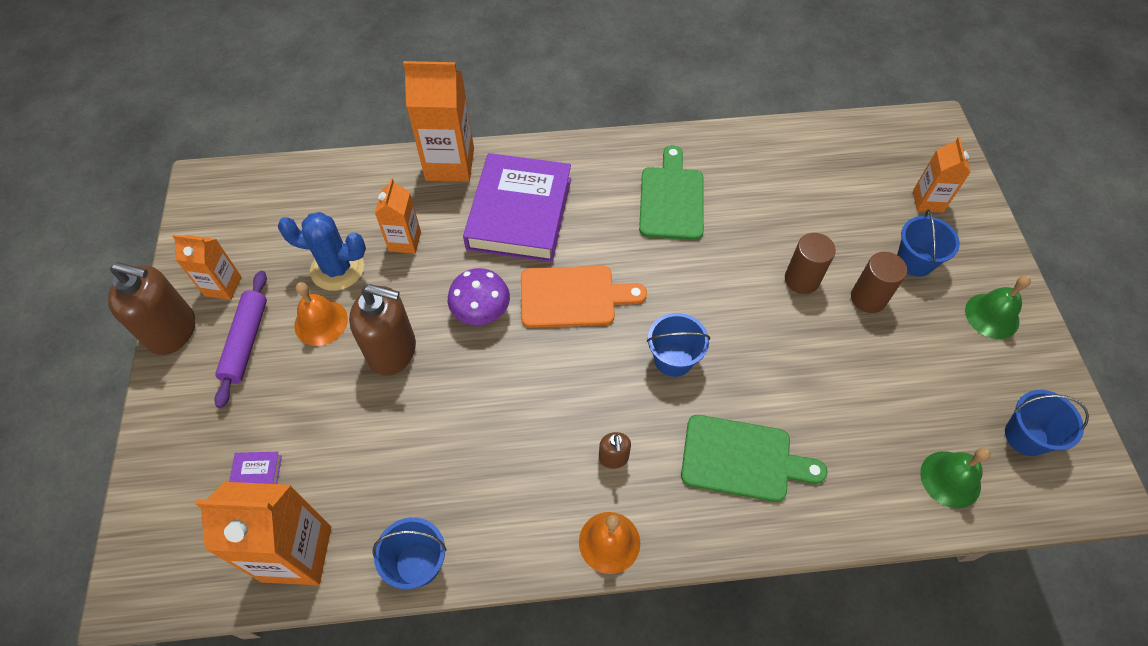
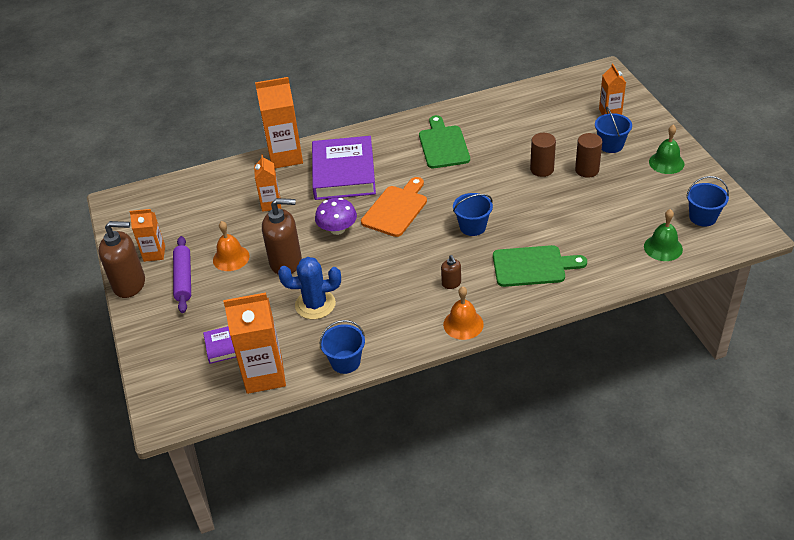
camera: 10 degrees left, 15 degrees down
blue cactus [278,212,366,291] -> blue cactus moved to [278,257,341,319]
orange cutting board [521,266,647,328] -> orange cutting board turned 45 degrees counterclockwise [361,177,427,237]

